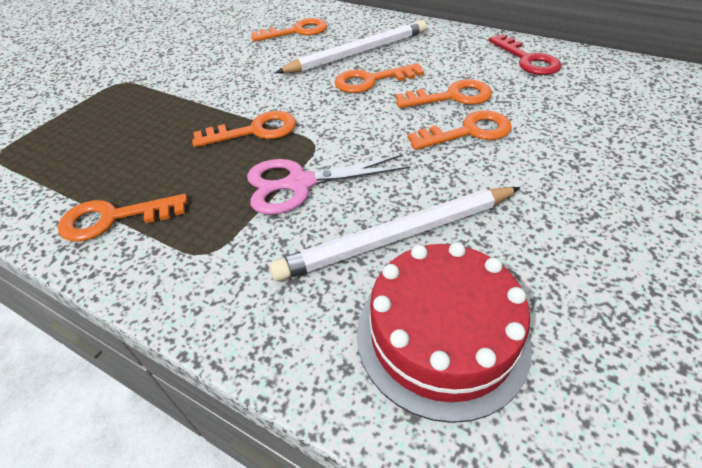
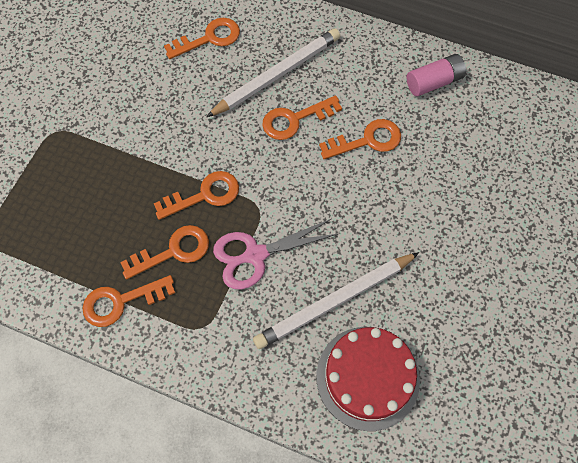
camera: 10 degrees left, 20 degrees up
orange key [408,111,512,150] -> orange key moved to [120,225,209,279]
red key [489,34,562,75] -> pink battery [406,54,466,97]

